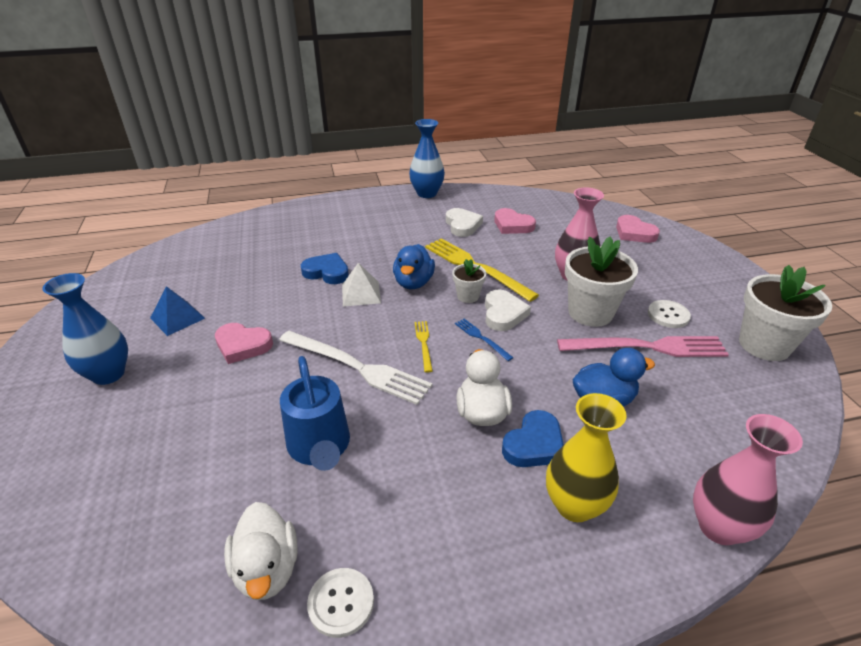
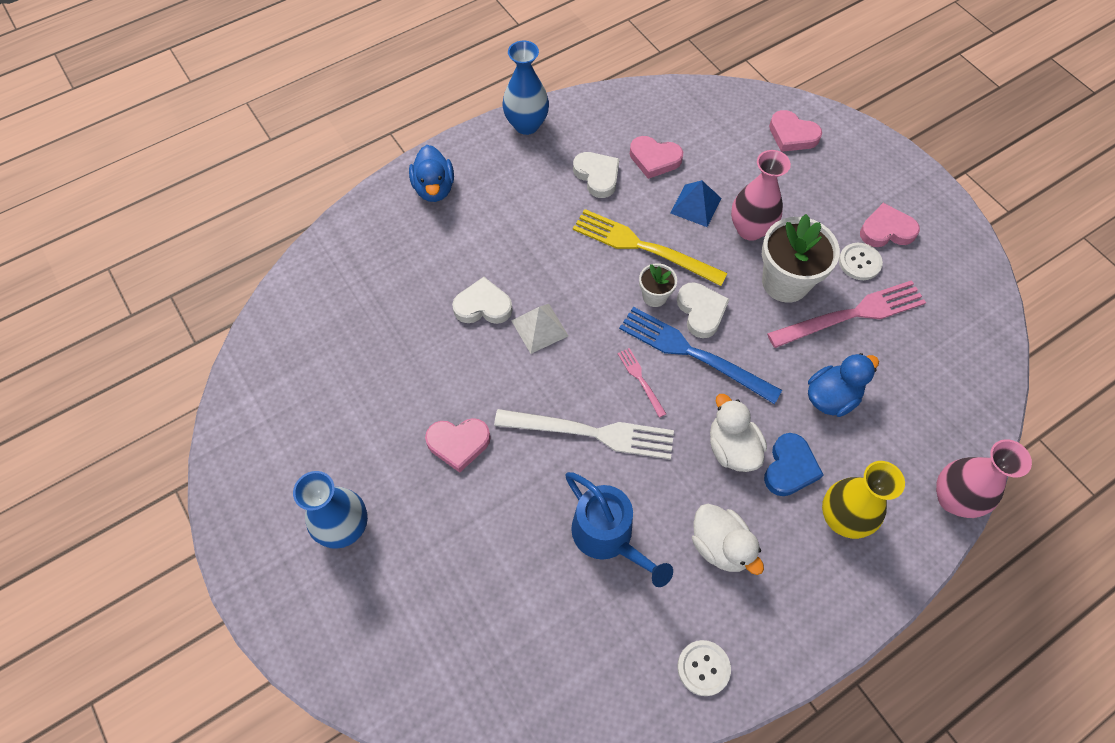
camera: 20 degrees left, 25 degrees up
blue pyramid [150,286,205,336] -> blue pyramid moved to [671,180,721,227]
white duck [224,502,298,600] -> white duck moved to [692,504,764,575]
blue heart [301,253,349,284] -> white heart [452,277,513,324]
blue duck [393,244,435,289] -> blue duck moved to [409,145,454,202]
yellow fork [414,321,433,373] -> pink fork [618,348,666,418]
blue fork [455,319,514,361] -> blue fork [619,307,782,404], size x2.14
white flower pot [739,265,832,361] -> none
none -> pink heart [860,203,920,247]

